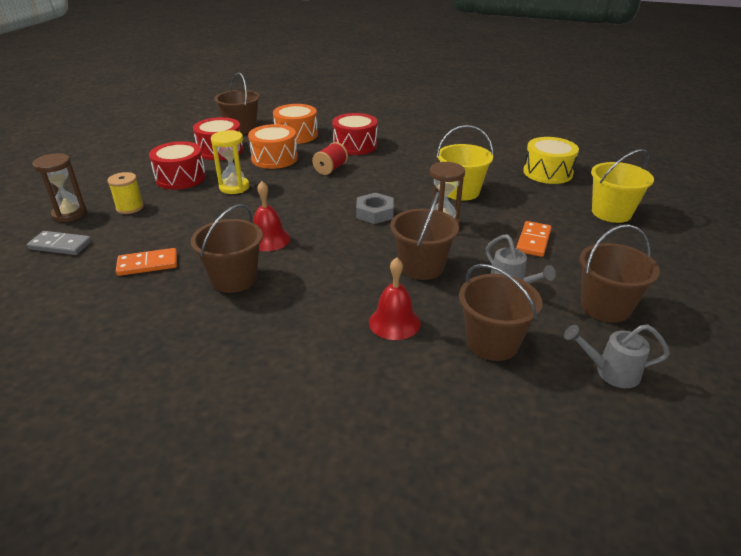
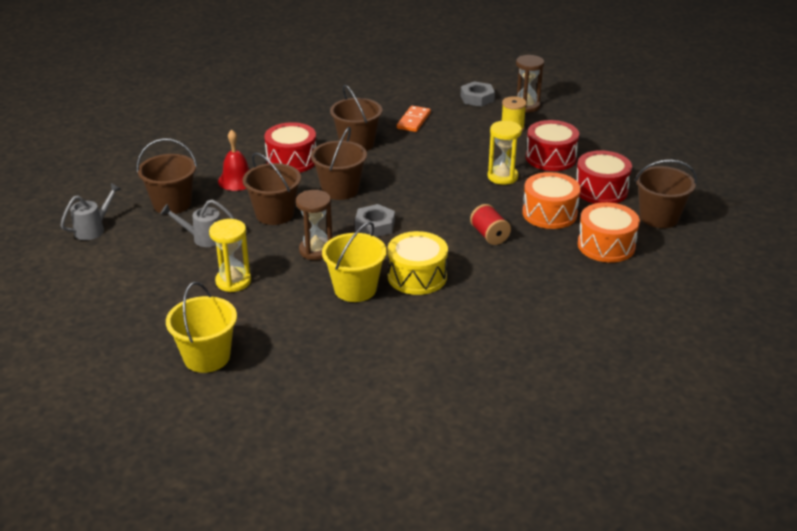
camera: 125 degrees right, 0 degrees up
grey domino [27,231,92,255] -> grey nut [461,81,495,107]
red bell [253,181,290,251] -> none
red drum [332,113,377,155] -> red drum moved to [264,122,316,173]
orange domino [516,221,552,257] -> yellow hourglass [209,219,251,292]
yellow drum [523,137,579,184] -> yellow drum moved to [387,231,448,295]
brown bucket [579,224,660,323] -> brown bucket moved to [311,127,367,200]

